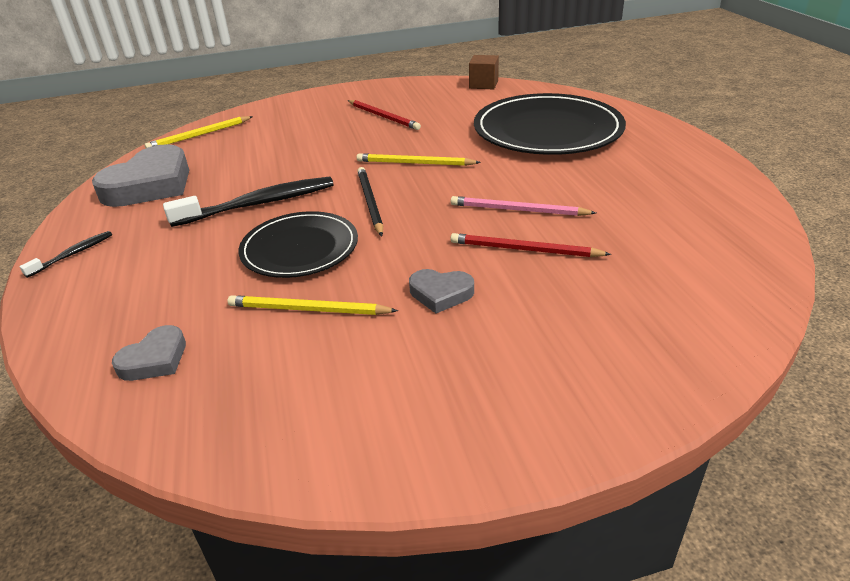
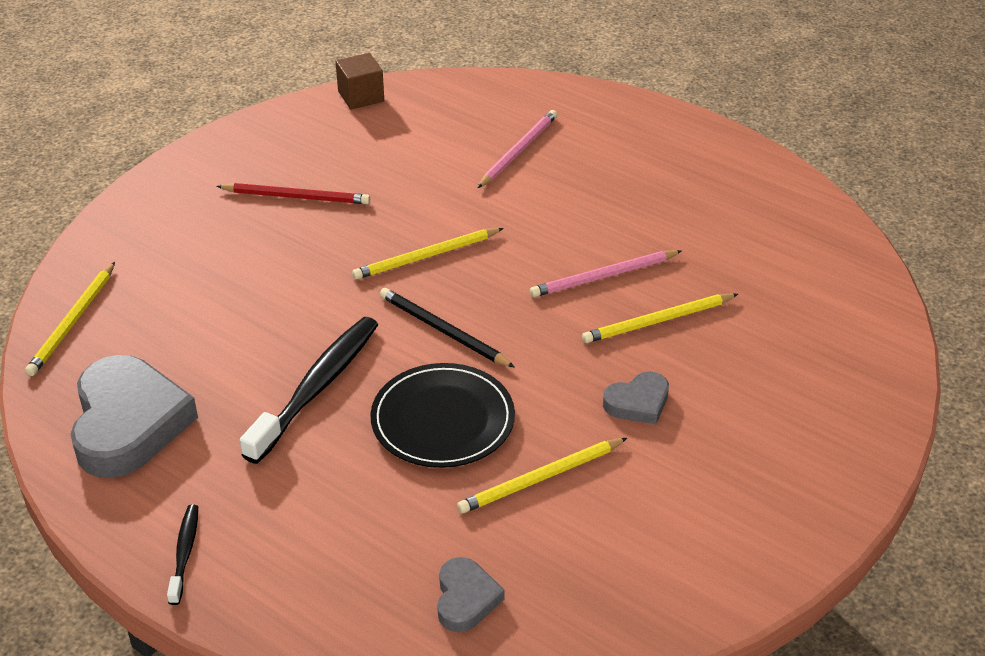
camera: 40 degrees left, 5 degrees up
red pencil [451,233,611,257] -> yellow pencil [582,293,738,343]
black plate [474,93,626,155] -> pink pencil [478,110,557,188]

